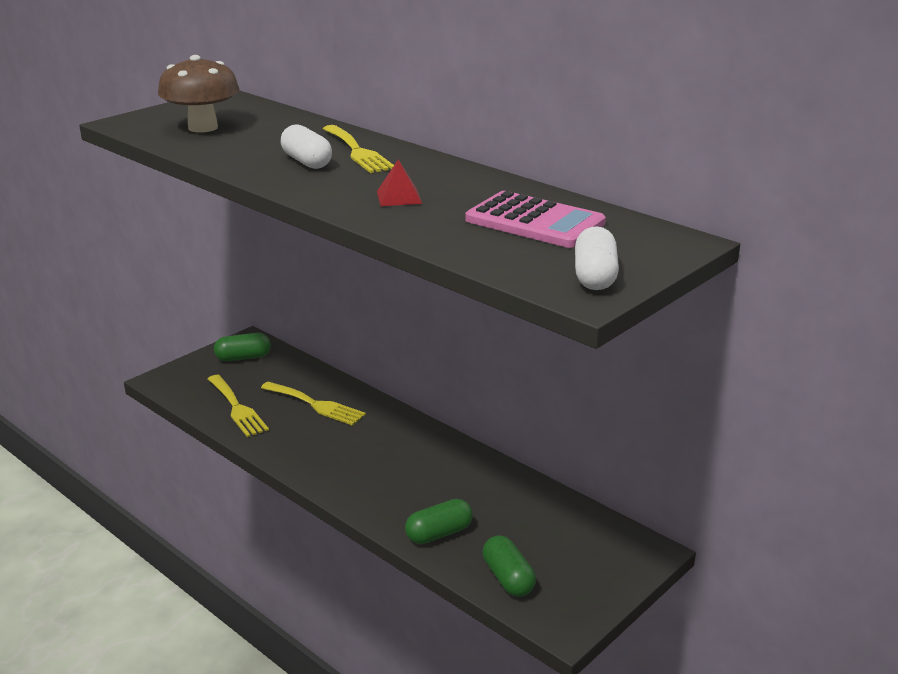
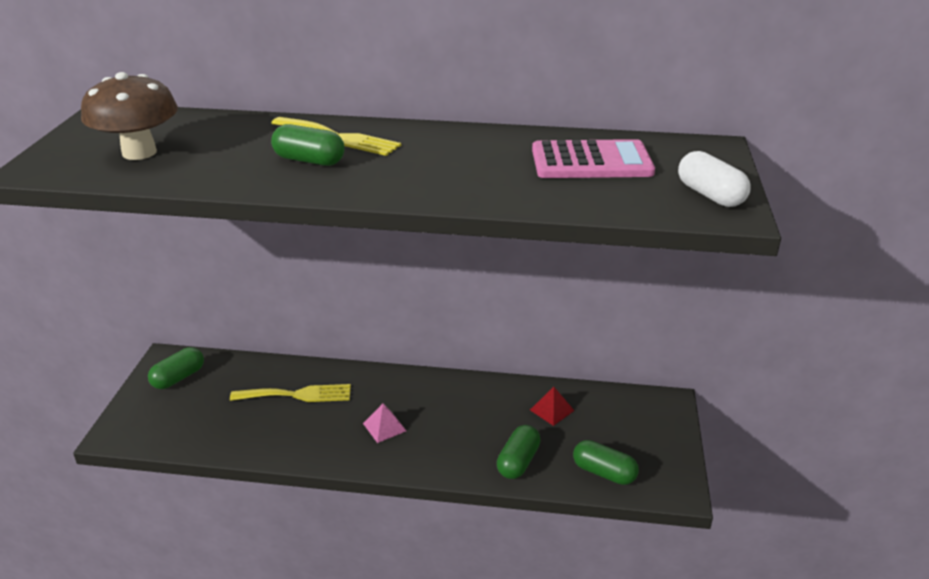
camera: 35 degrees left, 5 degrees up
yellow fork [208,375,269,437] -> none
white capsule [281,125,332,169] -> green capsule [271,124,344,166]
red pyramid [377,159,422,206] -> red pyramid moved to [530,387,574,426]
none -> pink pyramid [363,404,406,443]

